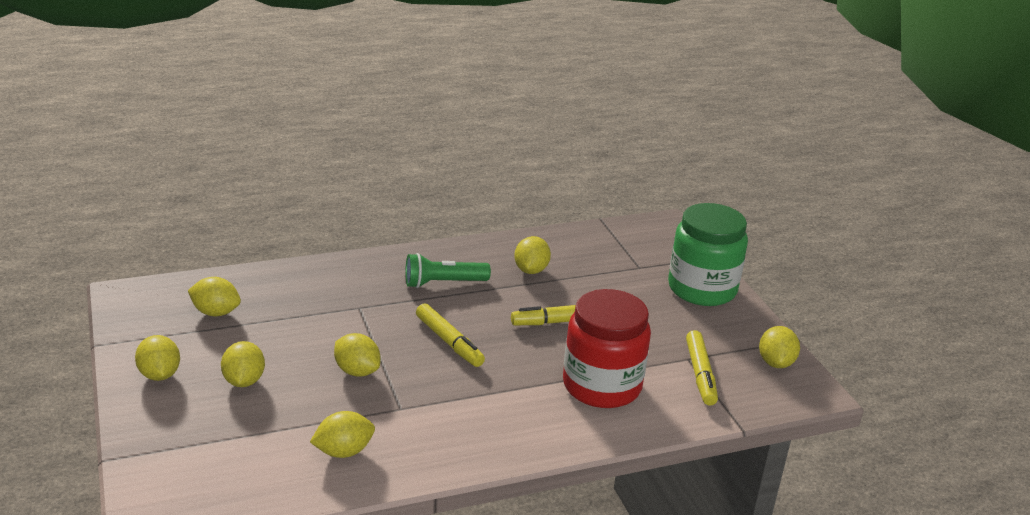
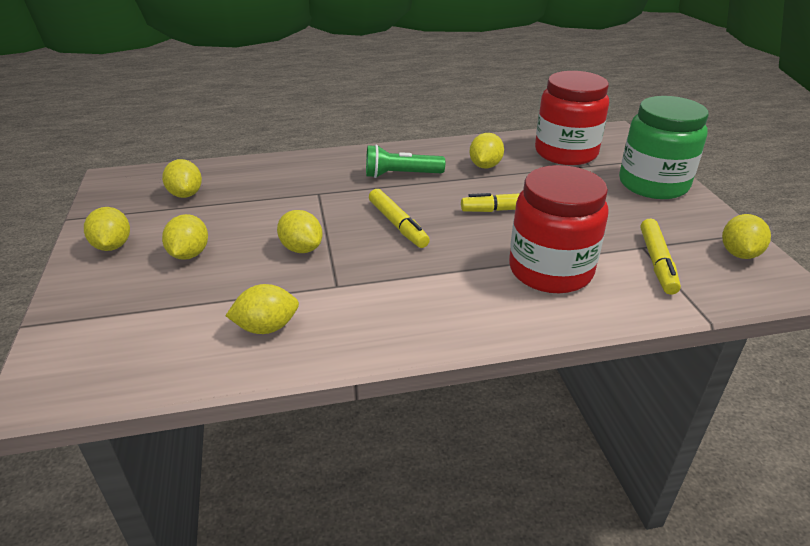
camera: 10 degrees right, 5 degrees up
yellow lemon [188,277,241,316] -> yellow lemon turned 45 degrees clockwise [162,159,202,198]
none -> red jar [535,71,609,165]

